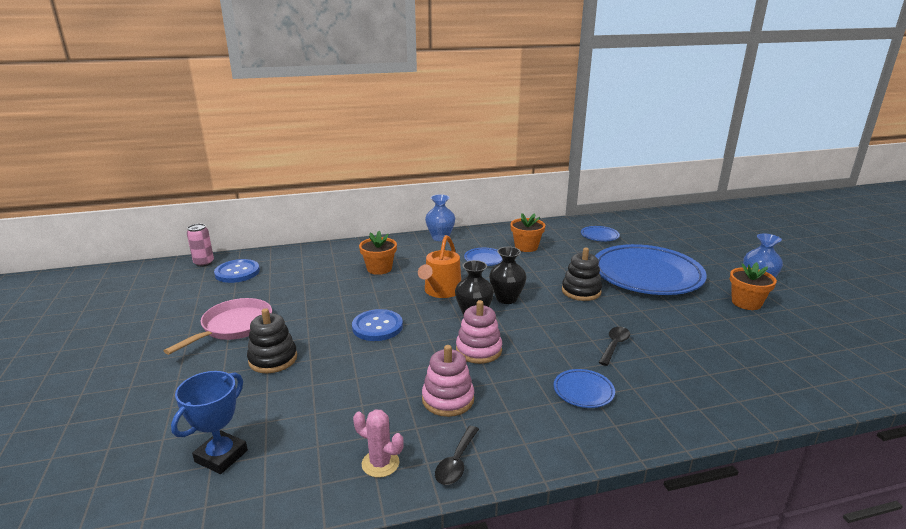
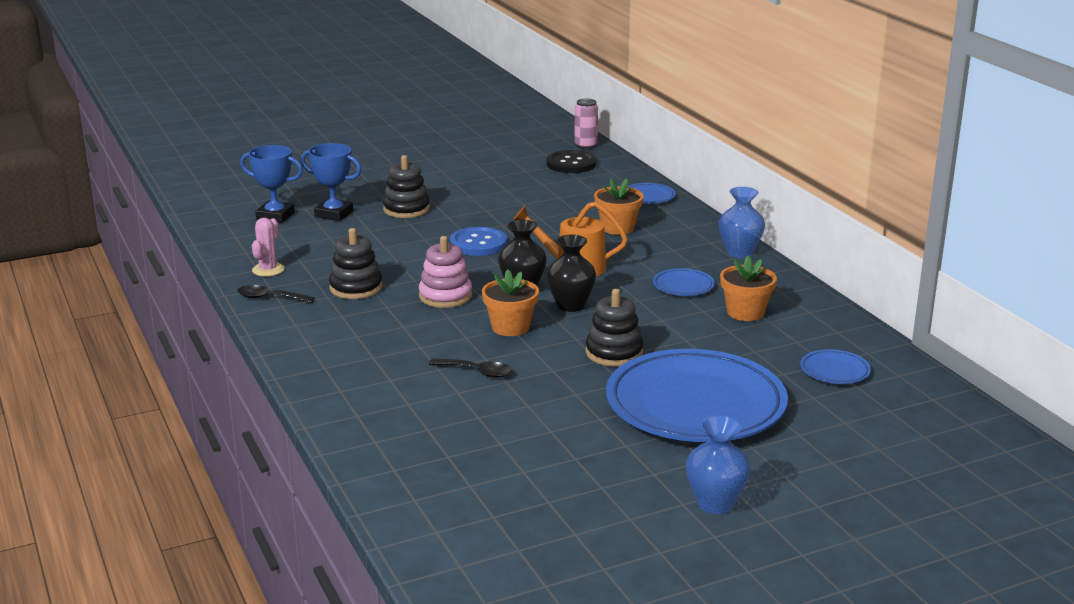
camera: 80 degrees right, 0 degrees up
pink pan [164,298,272,355] -> none
blue button [214,259,260,283] -> black button [546,150,596,173]
pink stacking toy [422,345,474,417] -> black stacking toy [329,228,382,299]
blue plate [554,369,615,408] -> blue plate moved to [627,183,676,204]
orange flower pot [730,262,777,310] -> orange flower pot moved to [482,270,539,336]
none -> blue trophy [301,143,361,221]

